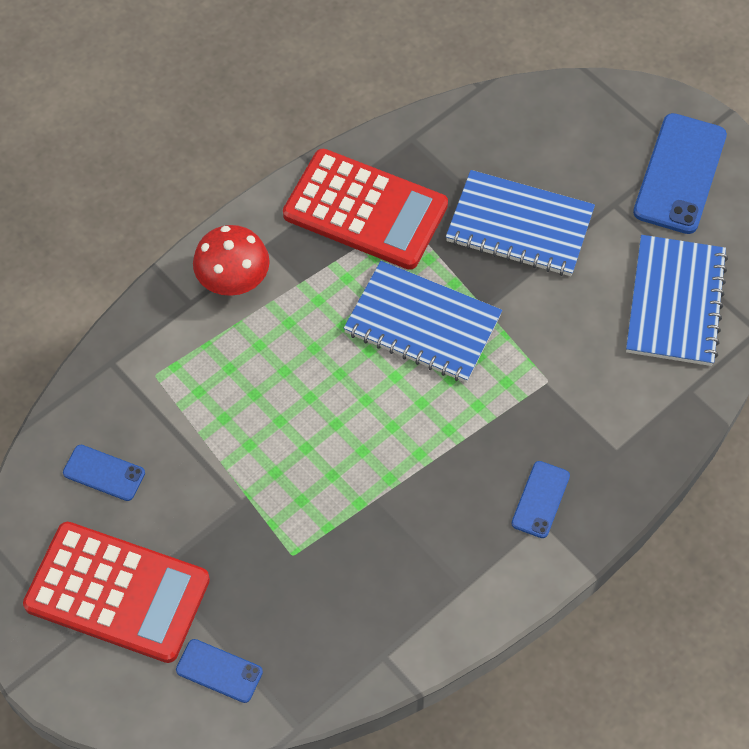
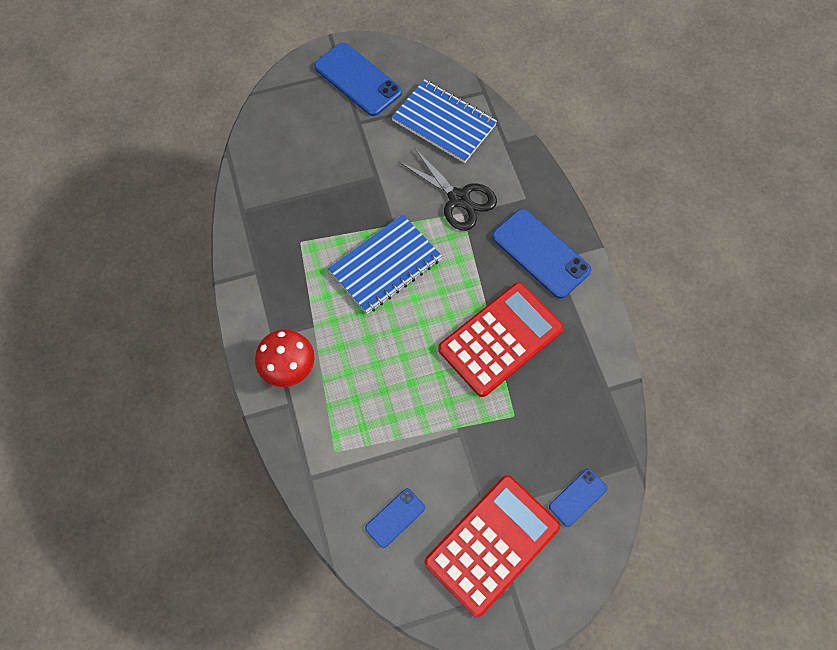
camera: 65 degrees left, 5 degrees up
red calculator [283,149,448,270] -> red calculator moved to [438,282,564,397]
blue notebook [446,170,595,276] -> none
blue phone [511,461,570,538] -> blue phone [492,209,591,299], size x1.89
none -> black scissors [399,148,497,231]

